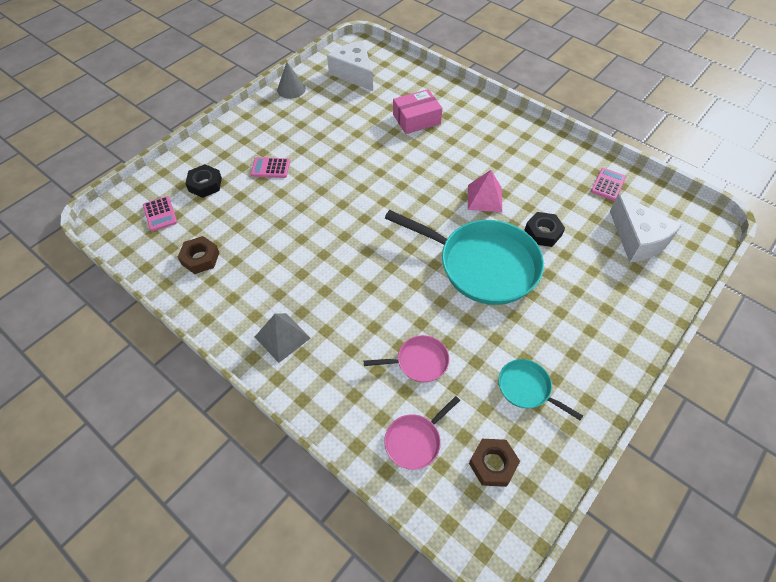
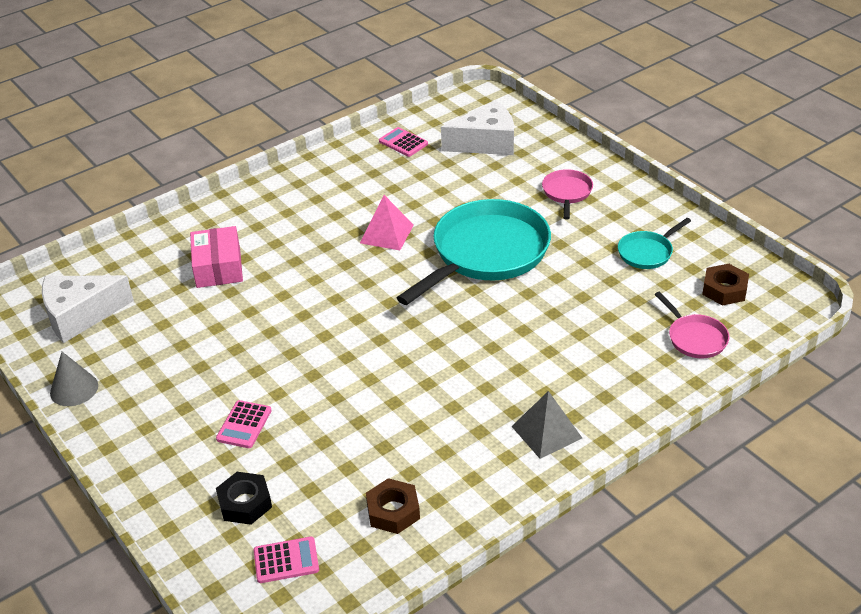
camera: 75 degrees left, 15 degrees down
pink pan [364,335,449,382] -> pink pan moved to [542,169,593,220]
black nut [524,212,565,247] -> none

